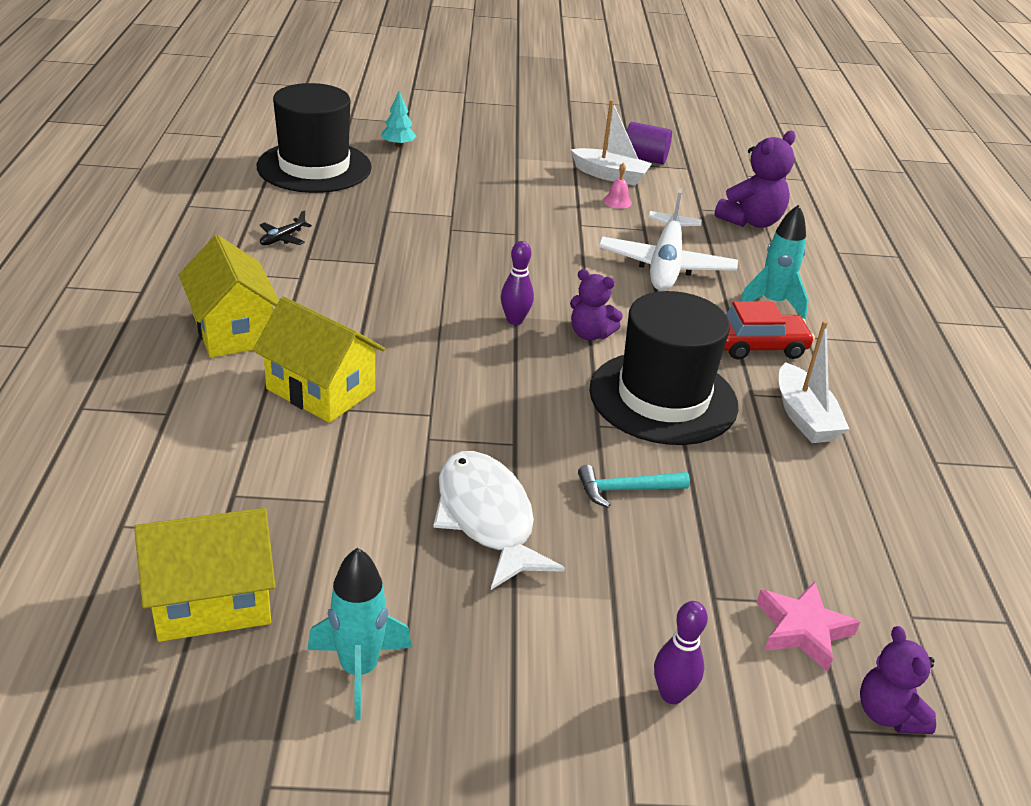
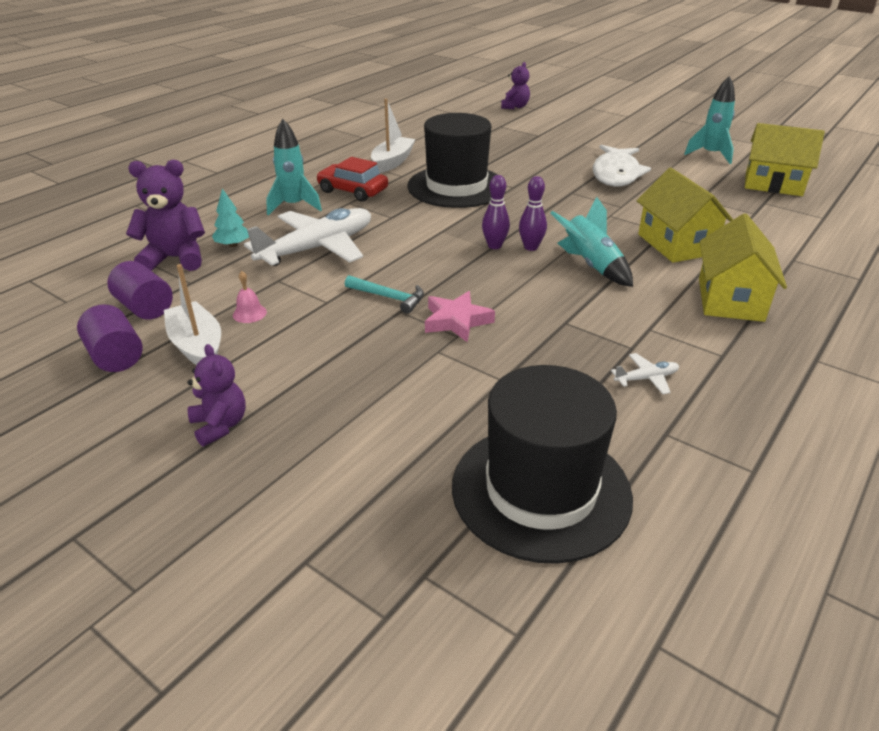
camera: 140 degrees left, 0 degrees up
black plane [260,210,312,245] -> white plane [611,353,679,394]
turquoise tree [381,91,417,147] -> turquoise tree moved to [212,188,249,247]
purple teddy bear [570,269,623,341] -> purple teddy bear moved to [188,344,246,447]
turquoise hammer [578,465,690,508] -> turquoise hammer moved to [345,275,424,314]
purple bowling pin [654,601,708,704] -> purple bowling pin moved to [519,176,547,251]
pink star [756,582,860,672] -> pink star moved to [425,291,495,342]
none -> purple cylinder [107,261,173,319]
none -> turquoise rocket [551,197,633,287]

